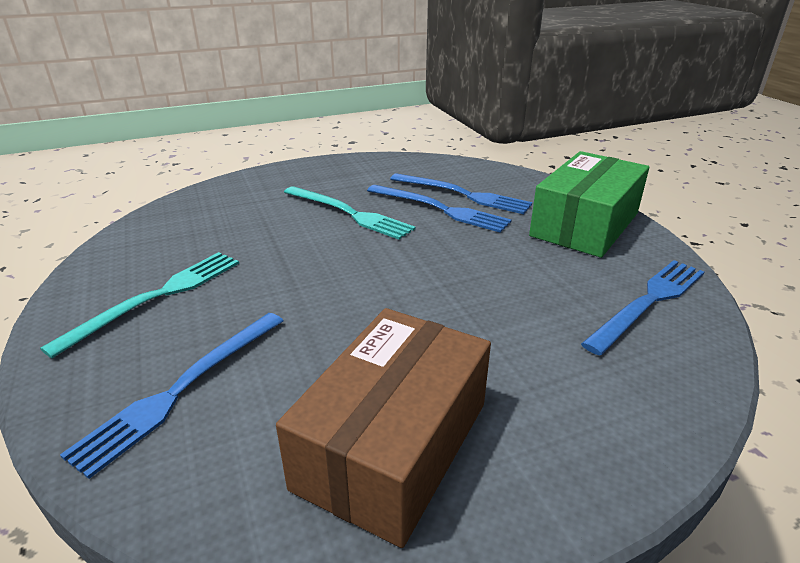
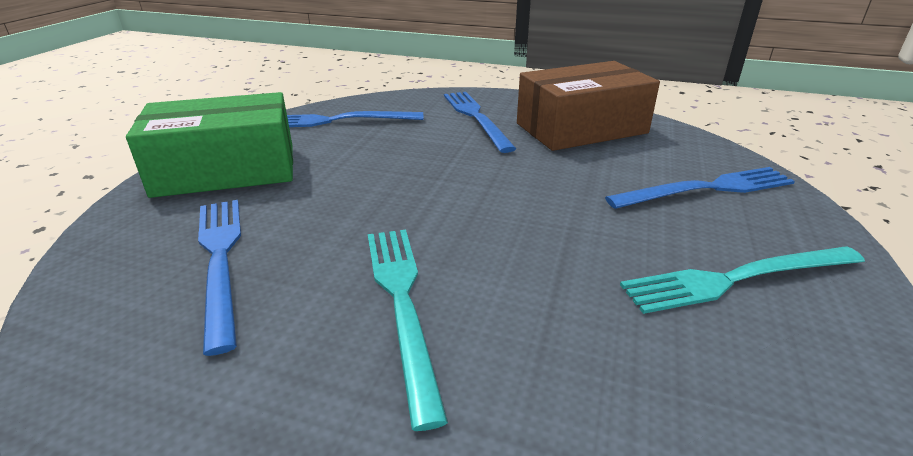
camera: 140 degrees left, 0 degrees up
blue fork [367,185,512,233] -> blue fork moved to [444,92,516,153]

